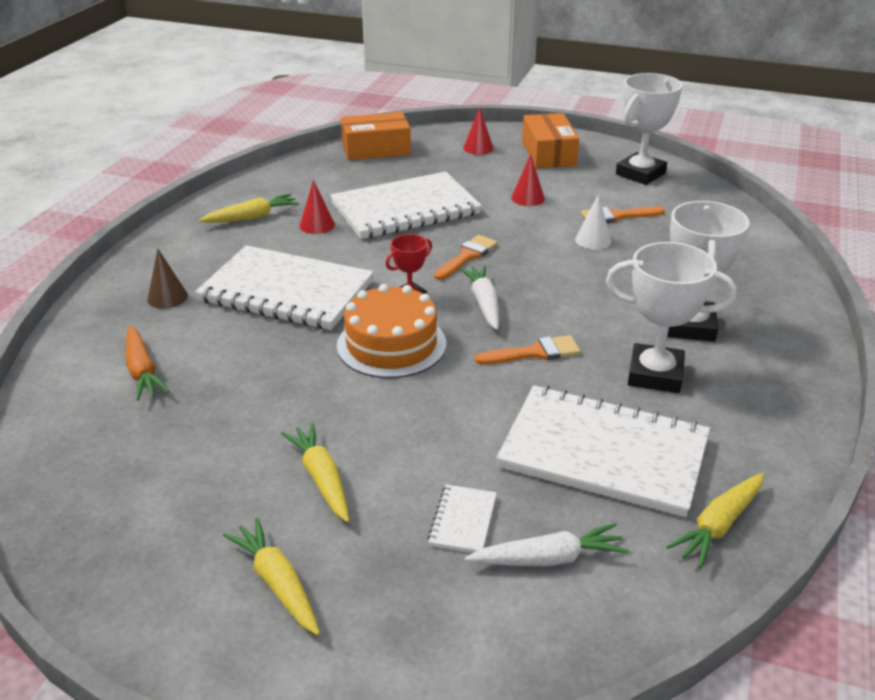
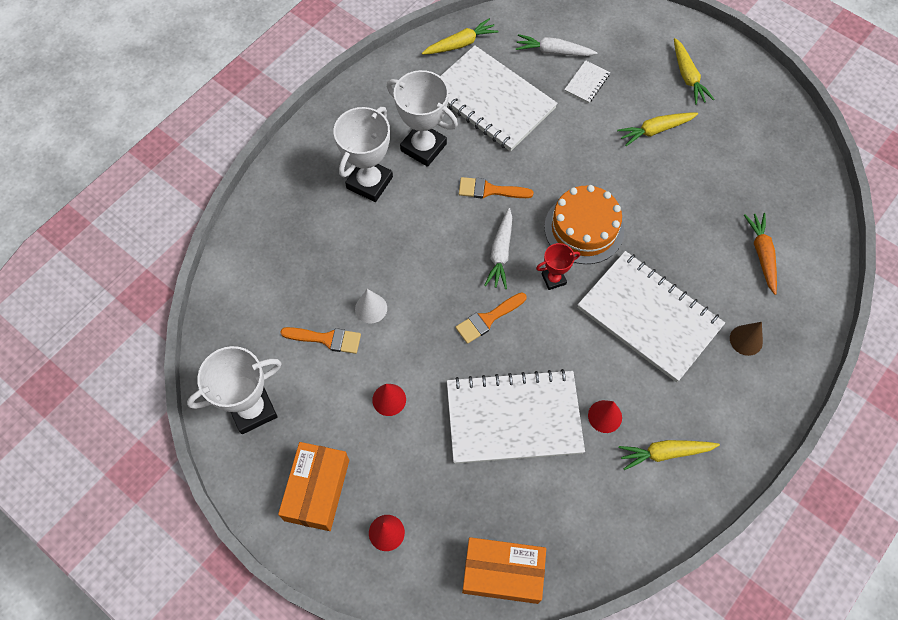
camera: 160 degrees left, 30 degrees up
yellow carrot [281,423,349,522] -> yellow carrot turned 75 degrees clockwise [617,113,698,146]

